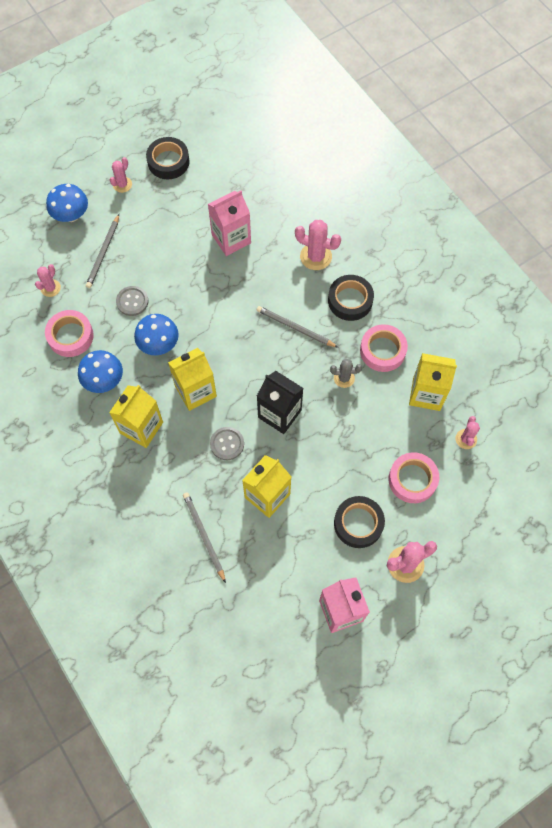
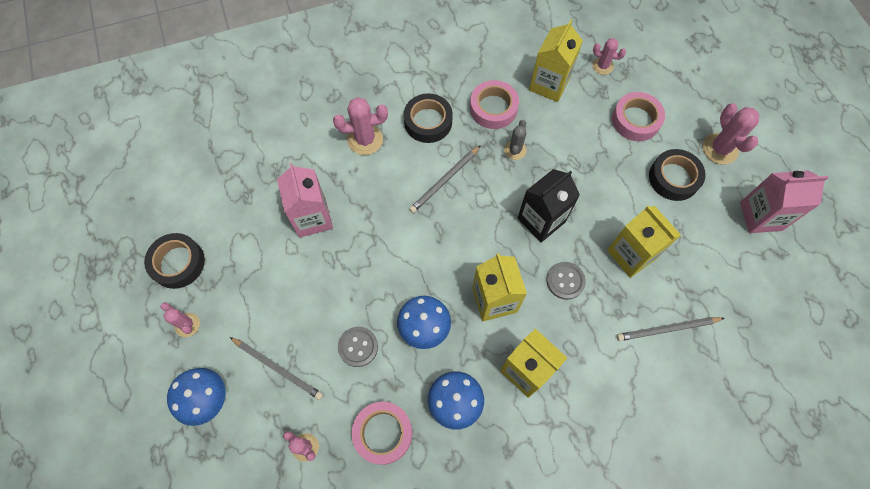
camera: 75 degrees left, 0 degrees up
pink cactus [295,220,341,270] -> pink cactus turned 45 degrees clockwise [333,97,388,155]

